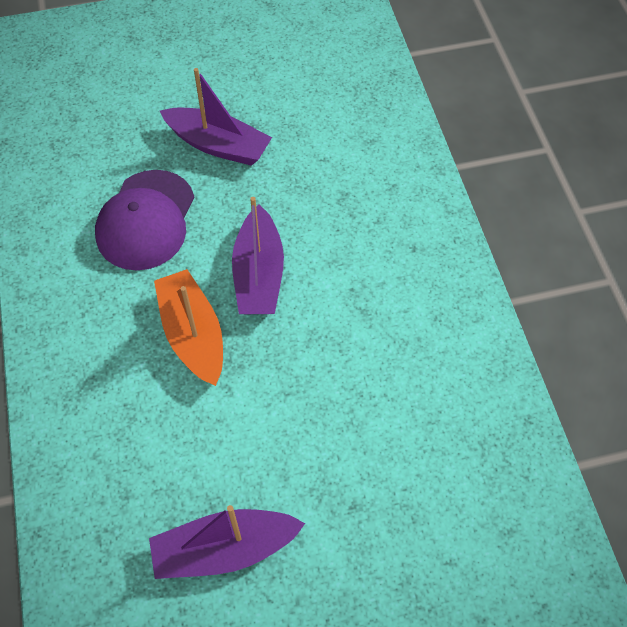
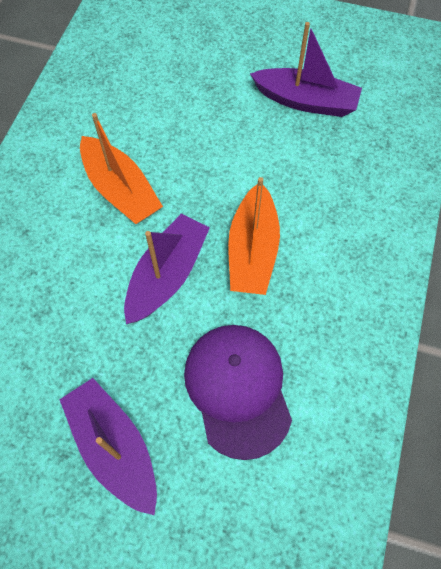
camera: 150 degrees left, 5 degrees up
purple cap [95,170,194,271] -> purple cap turned 60 degrees counterclockwise [184,325,292,460]
none -> orange boat [80,113,163,224]

